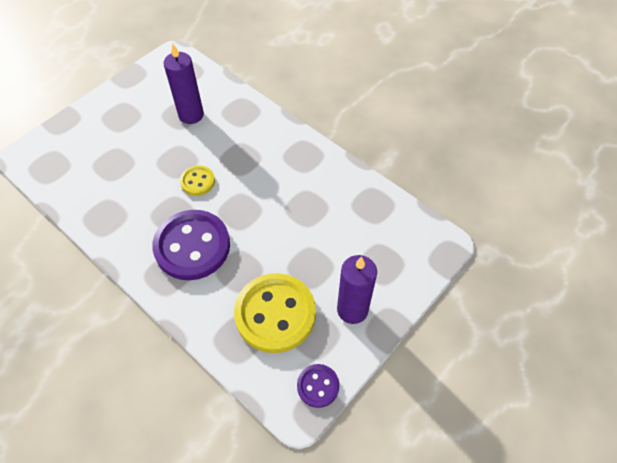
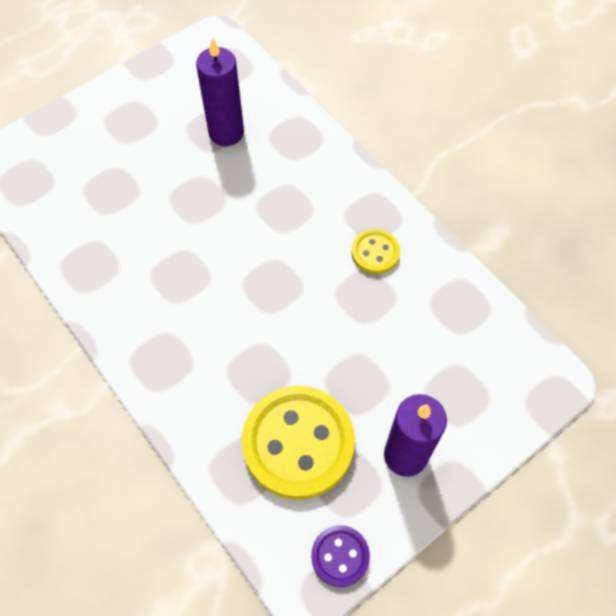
camera: 10 degrees right, 5 degrees up
purple button [152,210,230,280] -> none
yellow button [180,165,215,196] -> yellow button moved to [351,229,400,274]

